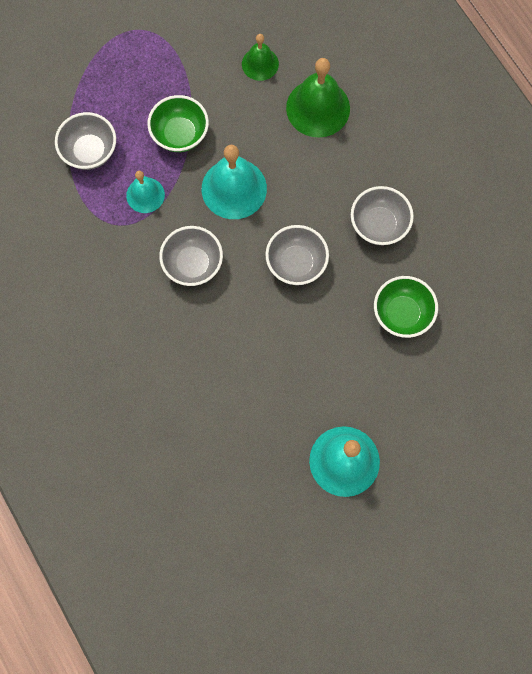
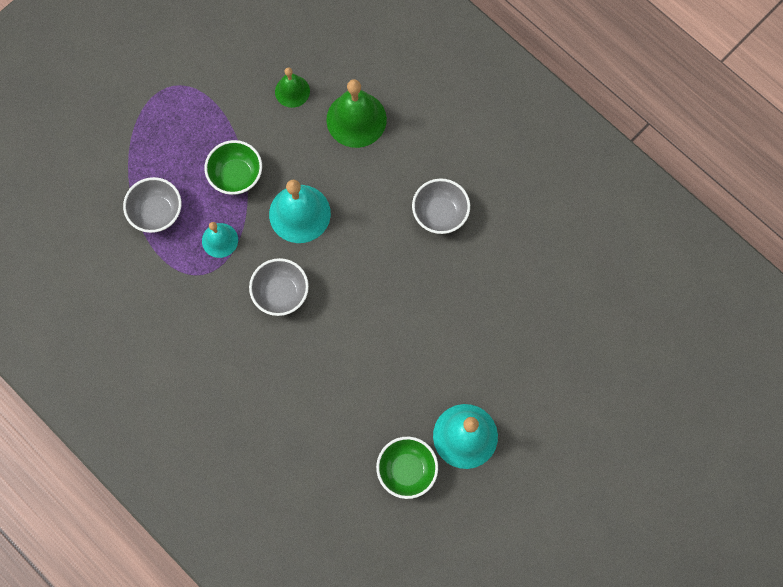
camera: 15 degrees left, 0 degrees up
grey bowl [265,225,329,285] -> none
green bowl [374,276,438,338] -> green bowl moved to [376,437,438,499]

